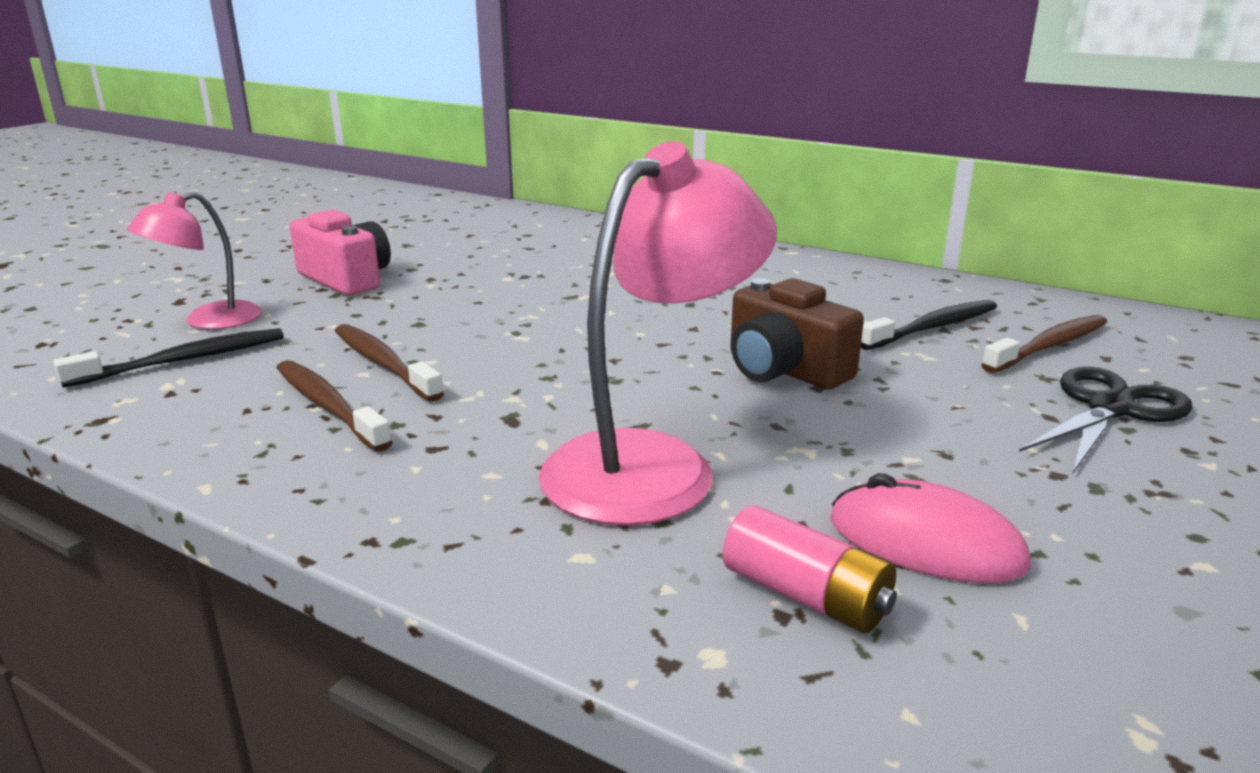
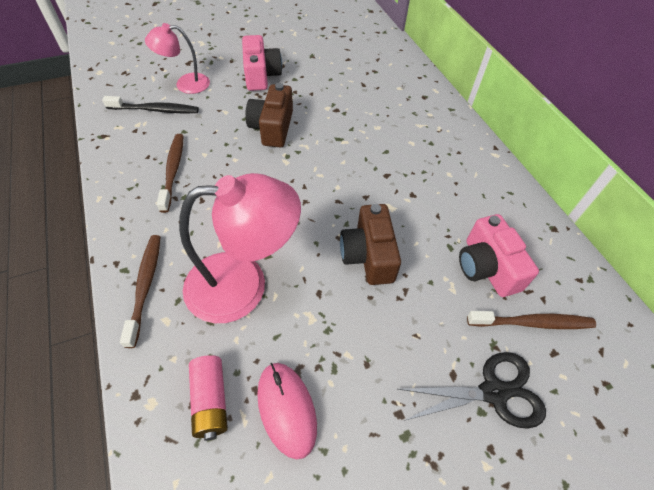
camera: 35 degrees right, 30 degrees up
brown toothbrush [335,324,444,402] -> brown toothbrush moved to [120,235,161,348]
black toothbrush [861,300,997,350] -> pink camera [459,214,539,297]
none -> brown camera [245,83,293,147]

